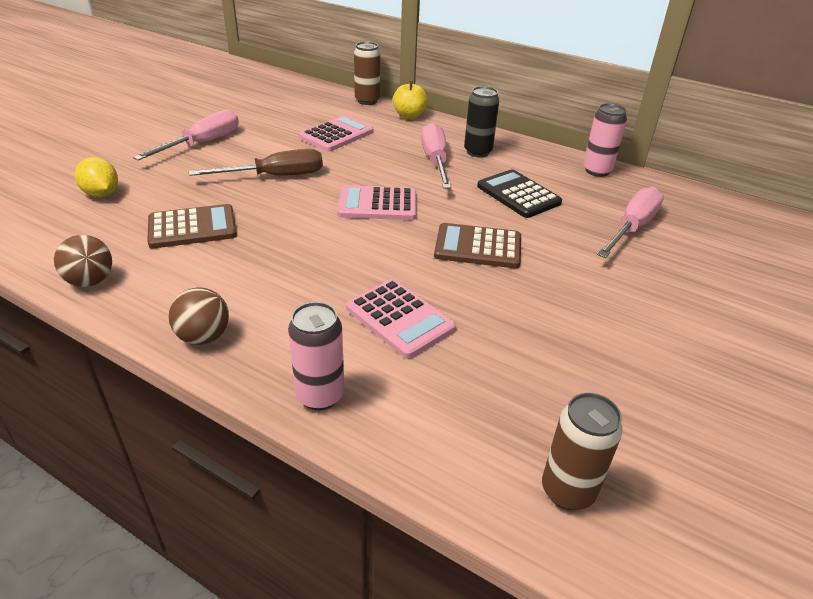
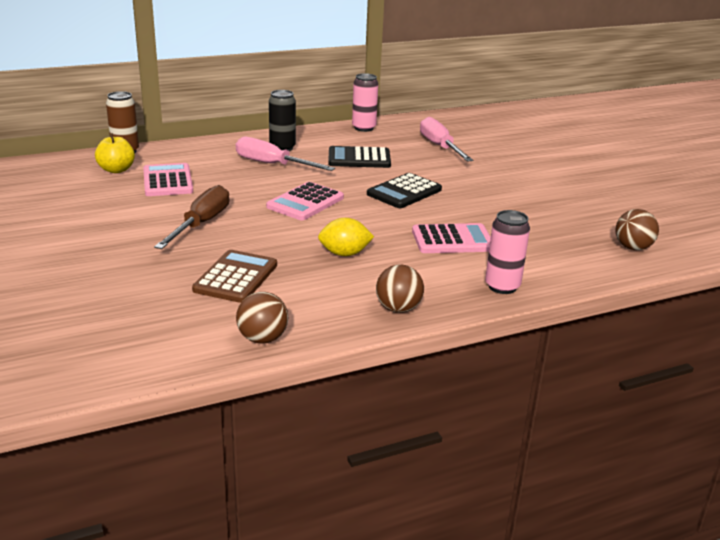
camera: 55 degrees left, 10 degrees down
yellow lemon [75,157,118,197] -> yellow lemon moved to [318,218,374,256]
pink screwdriver [133,110,239,161] -> none
yellow apple [393,81,428,119] -> yellow apple moved to [95,133,135,173]
brown calculator [434,223,521,268] -> black calculator [367,173,442,208]
brown can [542,393,623,510] -> brown ball [615,209,659,250]

